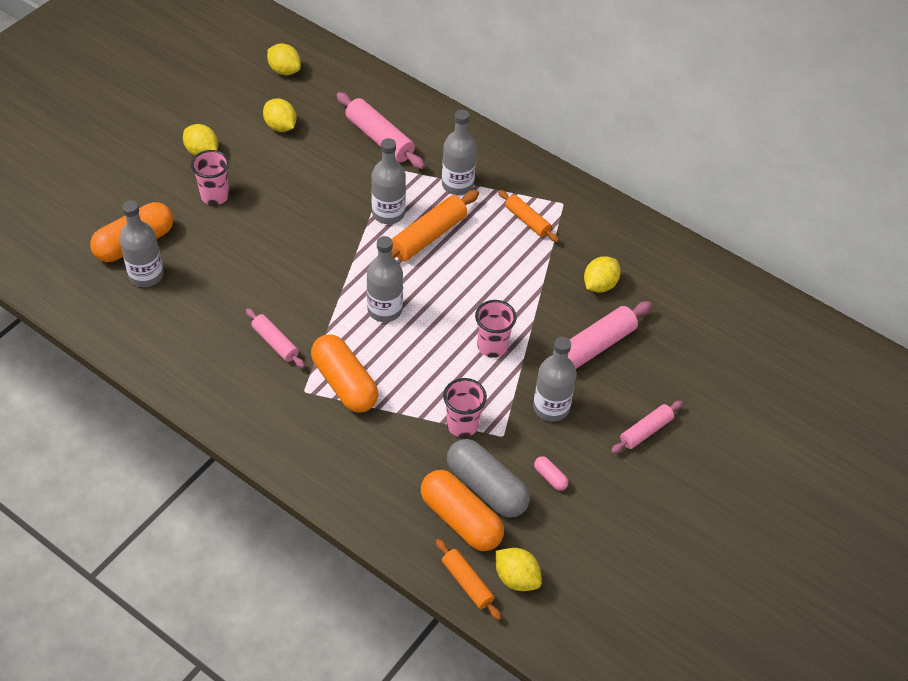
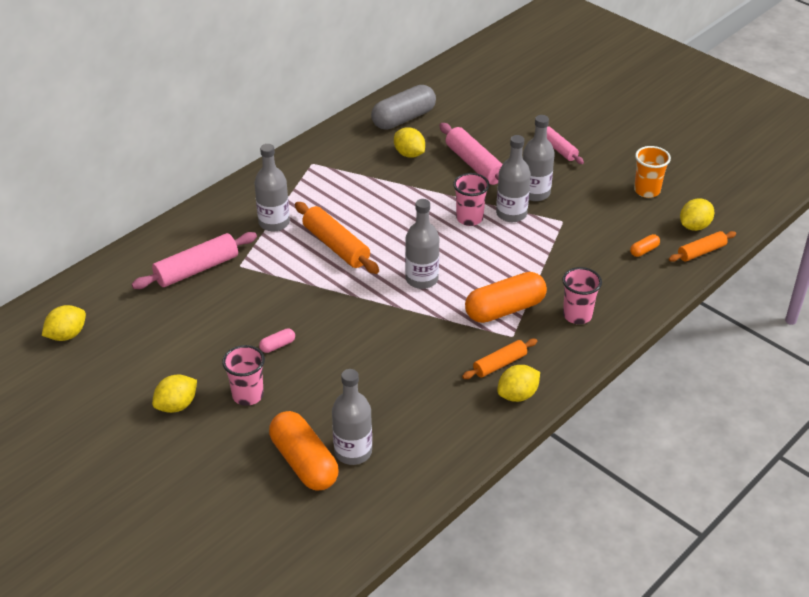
camera: 80 degrees left, 10 degrees down
pink rolling pin [246,308,305,368] -> none
yellow lemon [263,98,296,132] -> yellow lemon moved to [497,365,540,402]
grey bottle [371,138,406,224] -> grey bottle moved to [496,135,531,222]
orange capsule [421,470,504,551] -> orange capsule [630,234,660,257], size x0.43
pink cup [443,378,487,437] -> pink cup moved to [562,267,602,324]
grey capsule [447,439,530,518] -> grey capsule moved to [371,85,436,130]
orange rolling pin [498,190,559,242] -> orange rolling pin moved to [462,339,537,379]
pink capsule [534,456,568,491] -> pink capsule moved to [259,328,295,353]
none -> orange cup [634,146,671,198]

